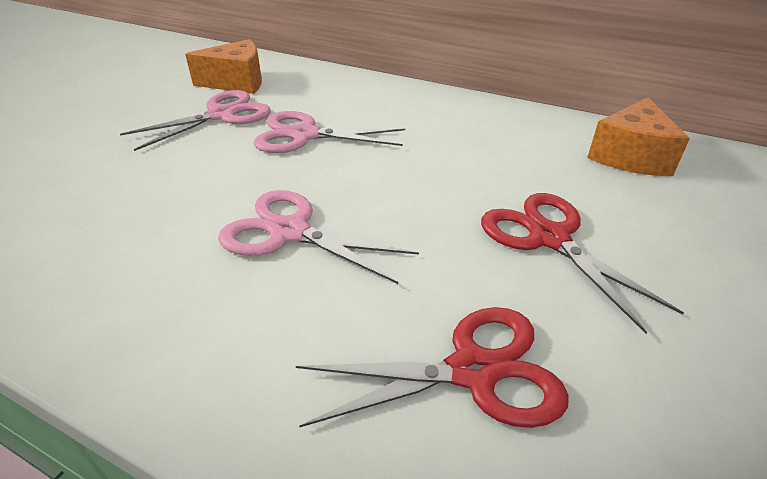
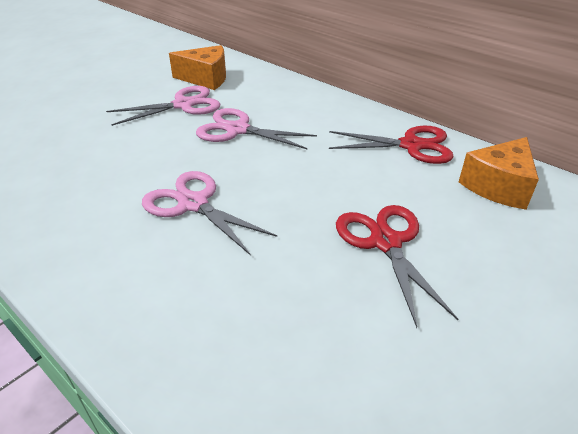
camera: 15 degrees right, 0 degrees up
red scissors [296,307,569,428] -> red scissors moved to [329,126,454,164]

